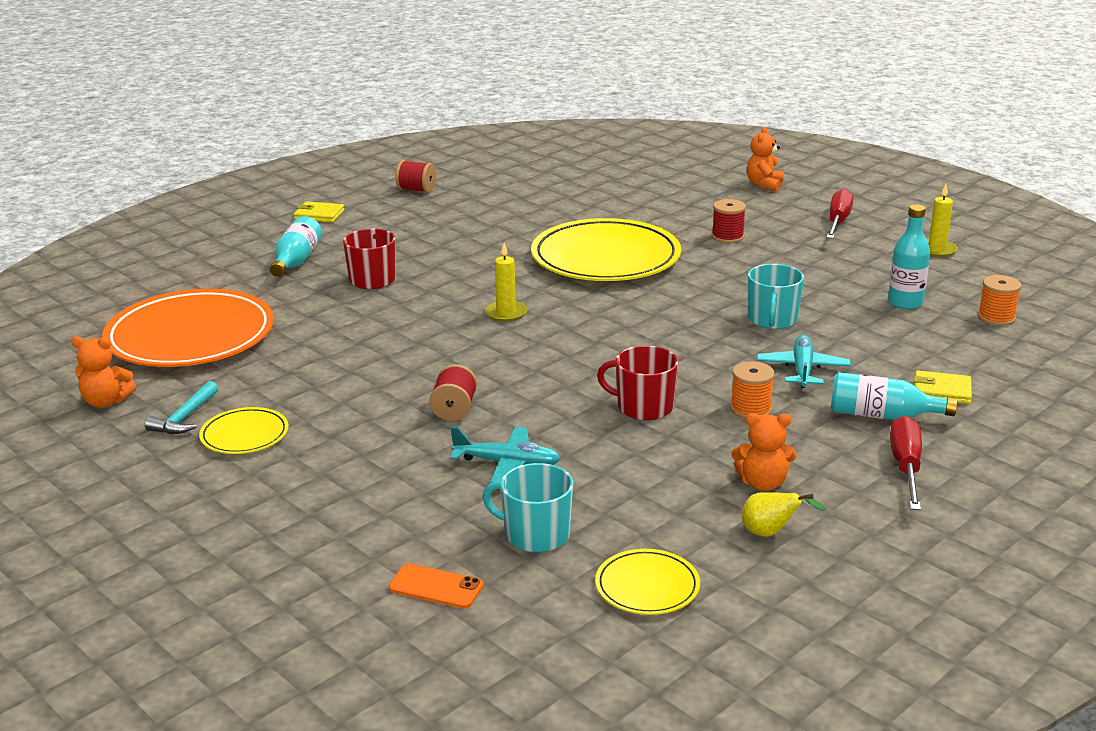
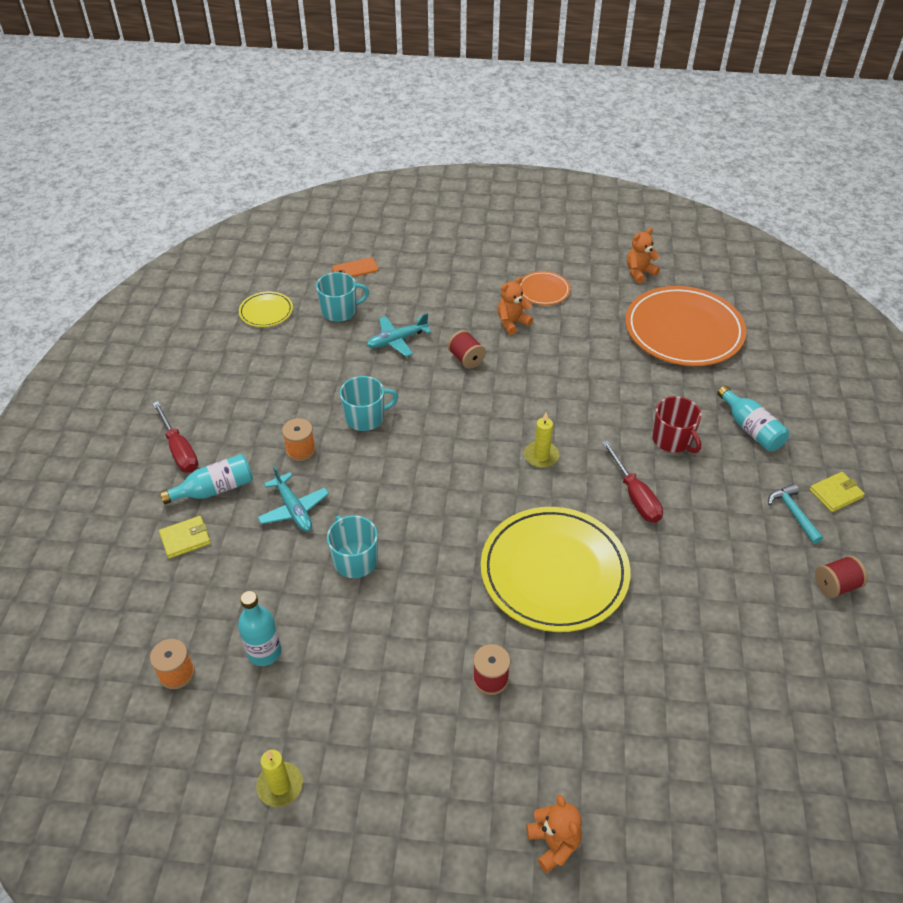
camera: 140 degrees right, 20 degrees up
turquoise hammer [145,381,218,434] -> turquoise hammer moved to [768,484,823,544]
yellow plate [199,407,289,454] -> orange plate [520,271,570,305]
red mug [597,345,679,420] -> turquoise mug [340,376,398,431]
orange teddy bear [731,413,797,491] -> orange teddy bear moved to [498,277,533,335]
yellow pear [742,492,826,537] -> none
red screwdriver [826,189,853,239] -> red screwdriver moved to [602,441,663,523]

